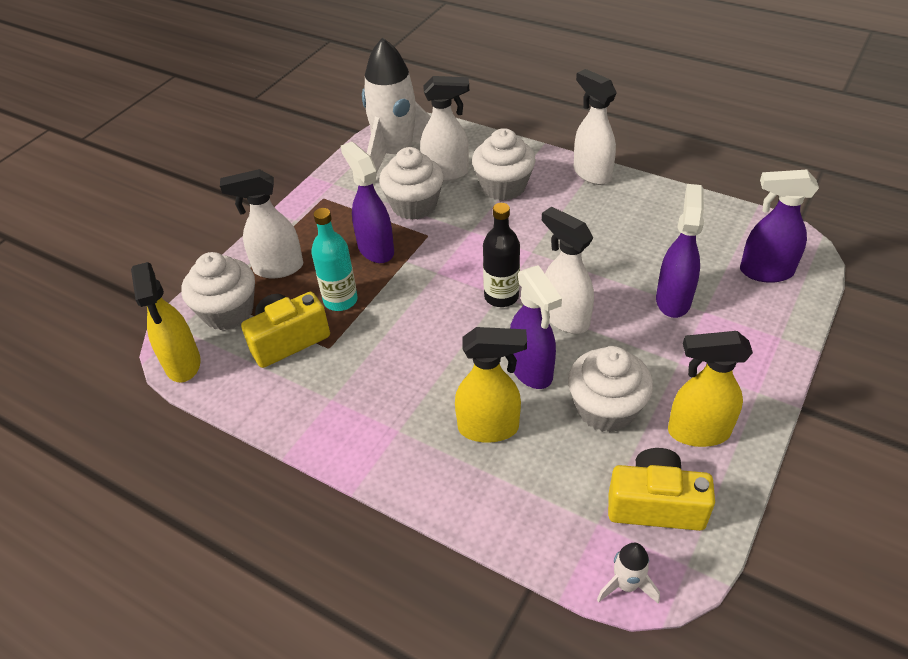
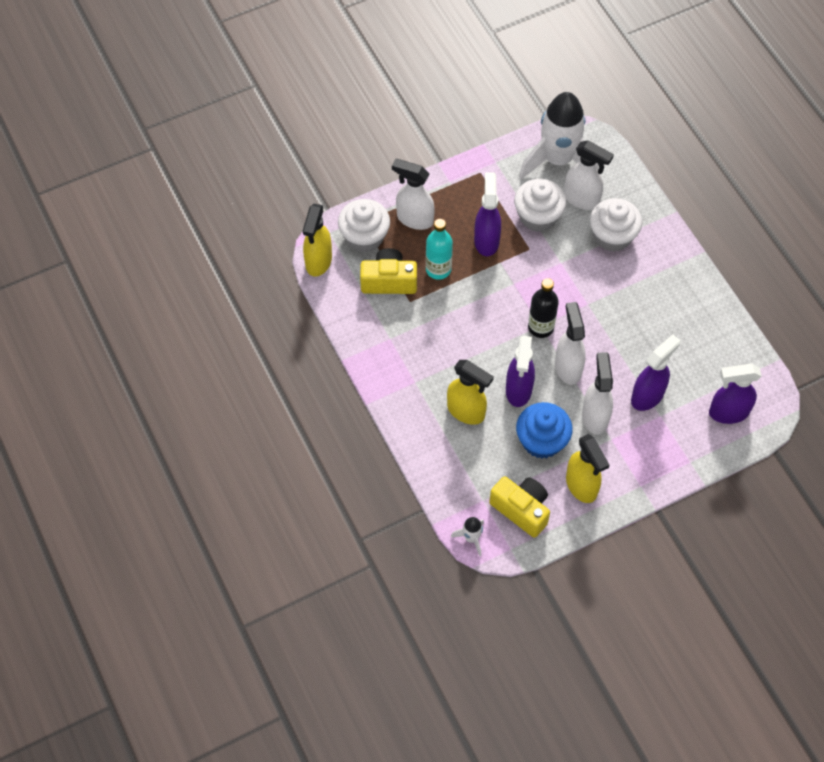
camera: 30 degrees right, 15 degrees up
white cupcake [568,346,653,432] -> blue cupcake [516,402,573,459]
white spray bottle [574,69,617,185] -> white spray bottle moved to [582,352,613,435]
yellow spray bottle [668,331,753,447] -> yellow spray bottle turned 150 degrees counterclockwise [566,434,610,503]
purple spray bottle [740,170,819,283] -> purple spray bottle turned 45 degrees counterclockwise [709,364,762,424]

